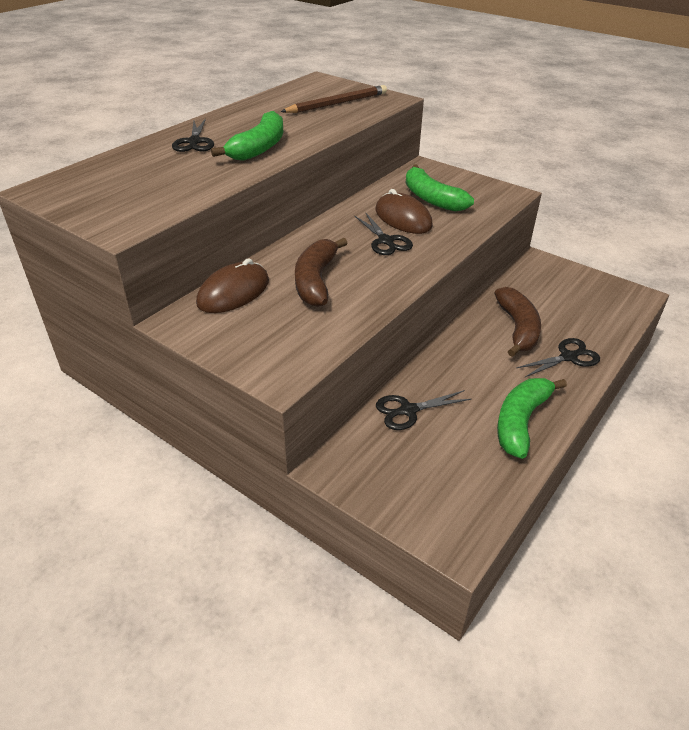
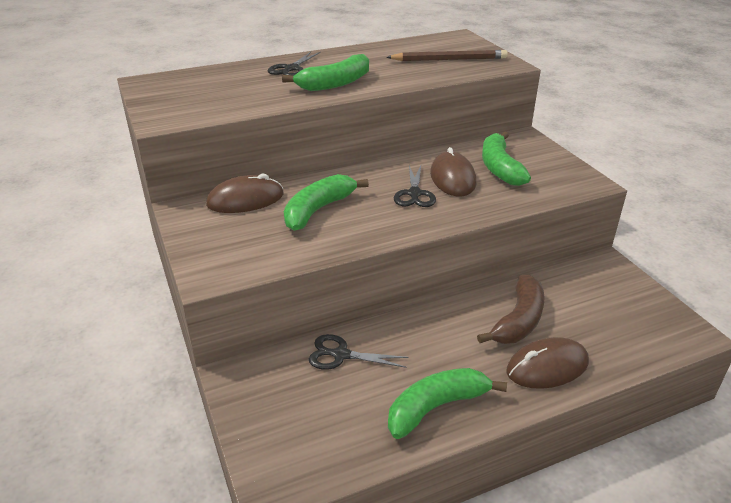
camera: 30 degrees right, 5 degrees down
brown banana [295,238,347,307] -> green banana [284,174,369,231]
black scissors [516,338,600,378] -> brown mouse [506,337,589,389]

